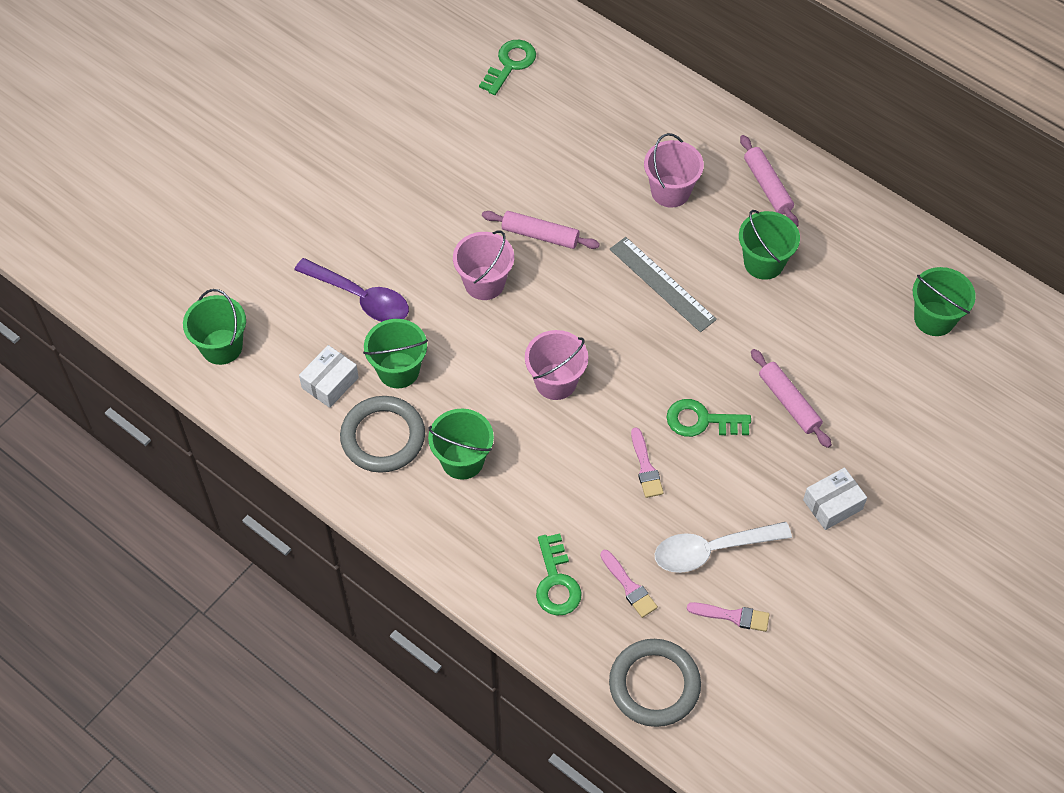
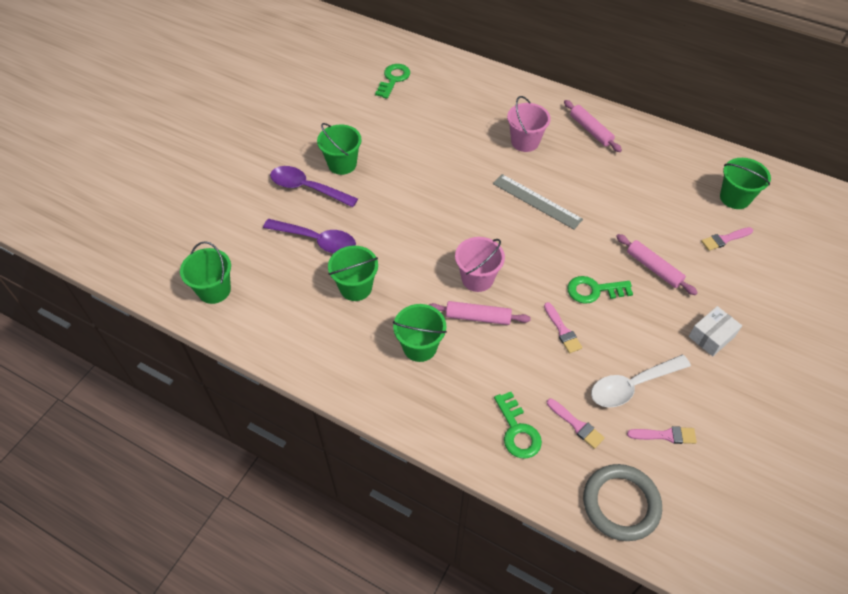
camera: 10 degrees left, 5 degrees down
white box [299,345,359,408] -> none
grey ring [340,396,425,473] -> none
pink bucket [453,230,514,300] -> none
pink rolling pin [482,211,600,249] -> pink rolling pin moved to [429,301,531,325]
green bucket [739,210,800,280] -> green bucket moved to [317,123,362,175]
none -> purple spoon [270,166,358,207]
none -> pink brush [701,227,753,251]

